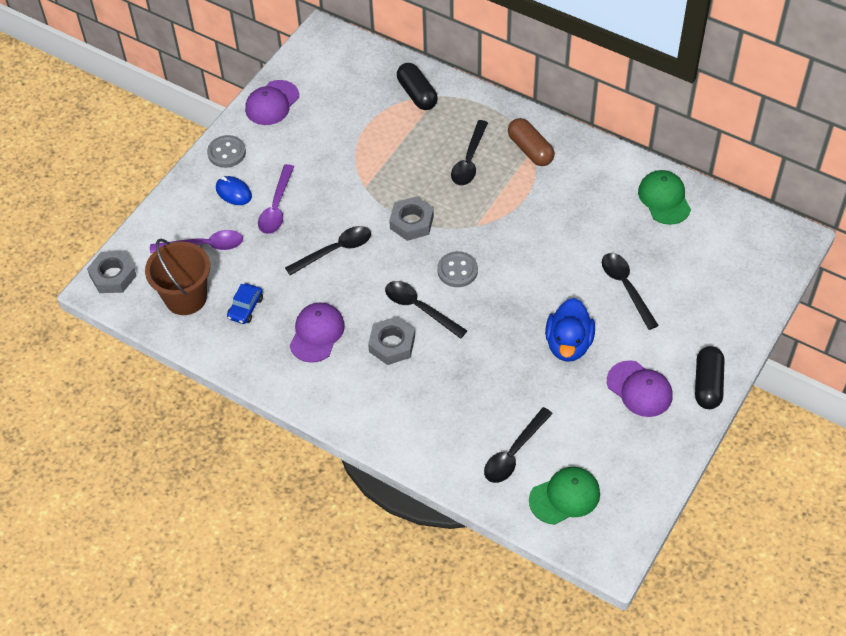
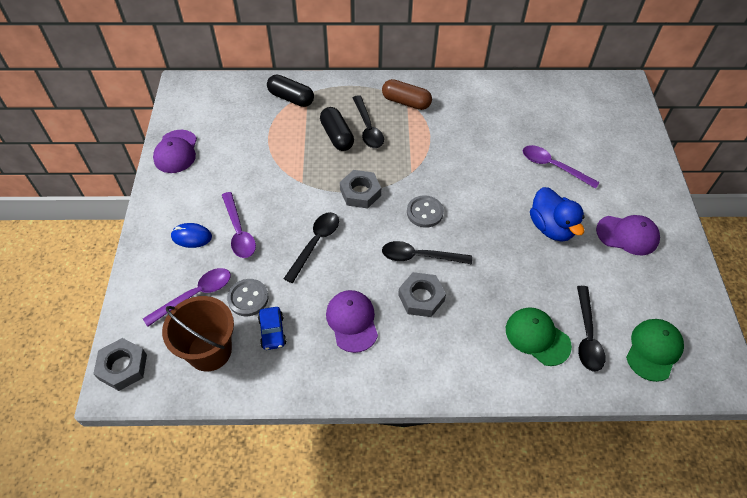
camera: 35 degrees left, 0 degrees up
grey button [207,135,246,168] -> grey button moved to [227,279,269,316]
black spoon [602,253,659,330] -> purple spoon [523,145,600,189]
green cap [638,170,691,225] -> green cap moved to [506,307,572,366]
black capsule [695,346,724,409] -> black capsule moved to [320,107,354,151]

